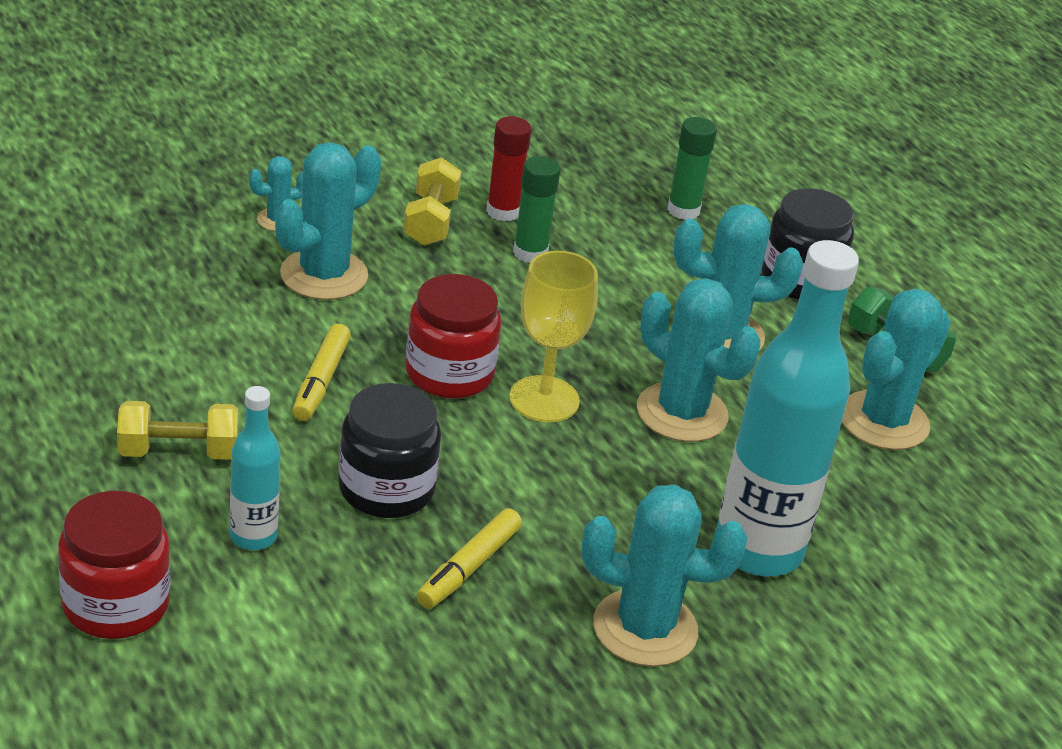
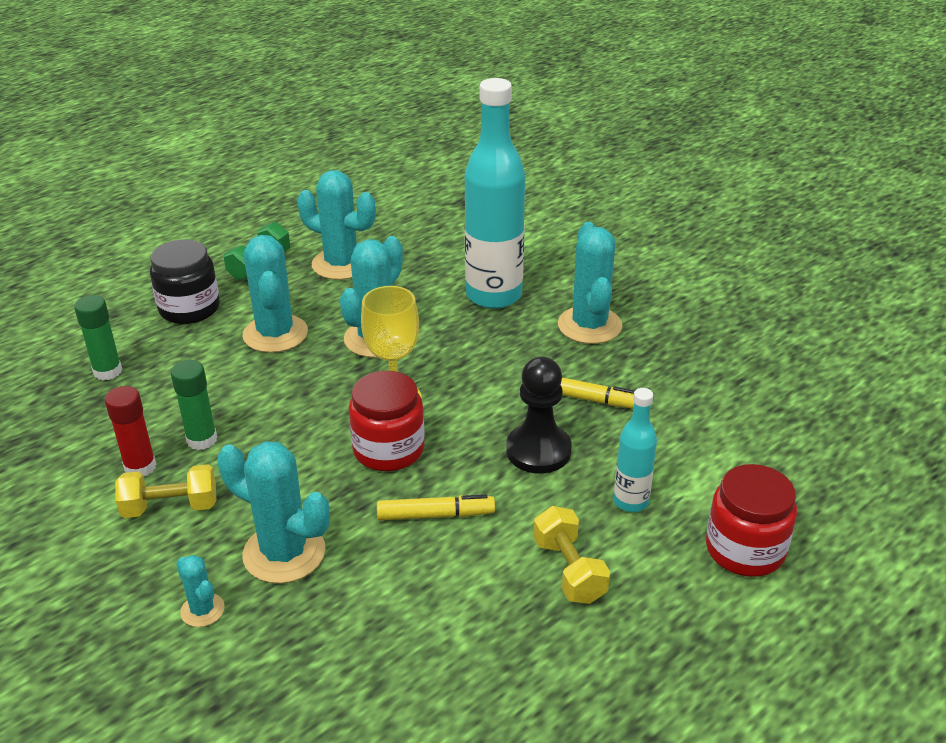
camera: 100 degrees left, 0 degrees up
black jar [338,383,441,518] -> black pawn [506,357,572,474]

